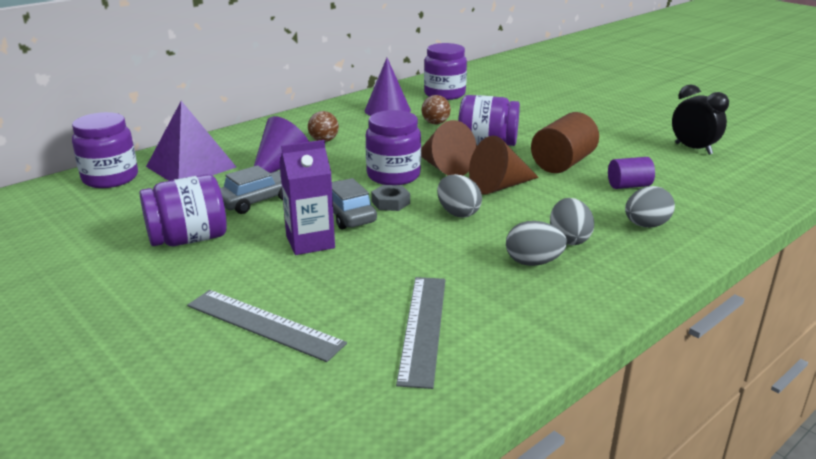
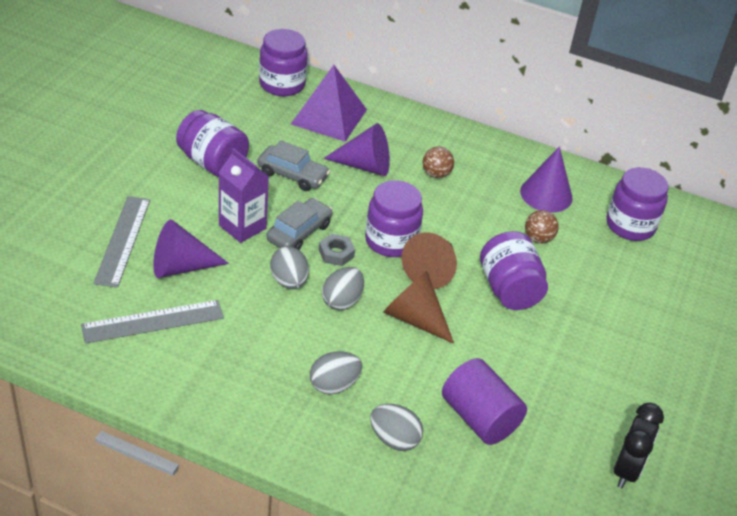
camera: 60 degrees right, 15 degrees up
grey egg [506,221,567,266] -> grey egg moved to [270,246,309,289]
brown cylinder [531,112,599,173] -> none
purple cylinder [608,157,655,189] -> purple cylinder [442,358,527,445], size x1.67
none -> purple cone [153,219,229,278]

